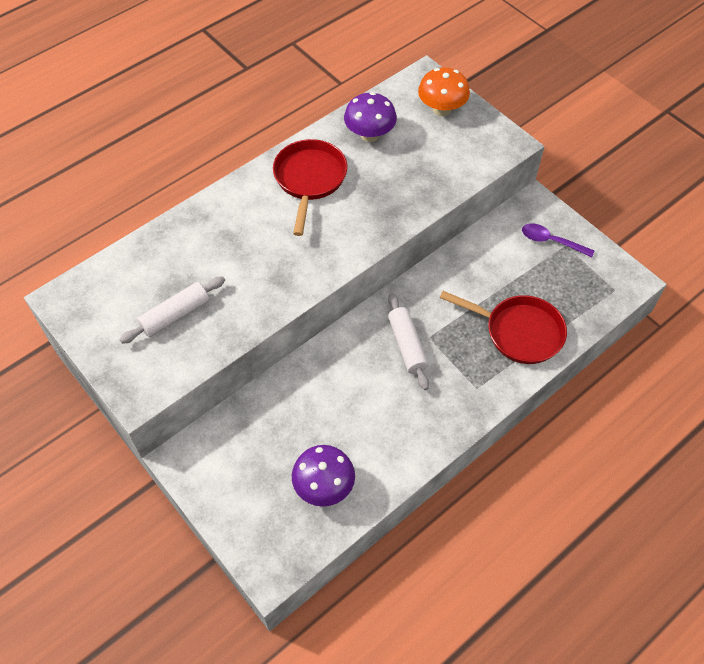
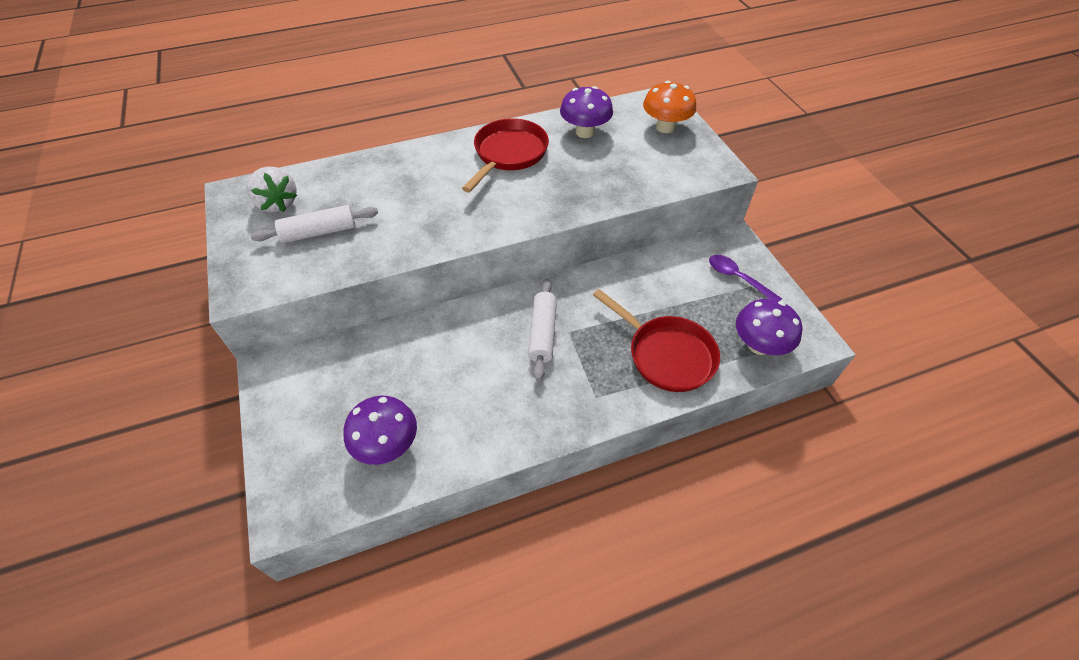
camera: 20 degrees right, 5 degrees down
none -> white strawberry [247,166,297,212]
none -> purple mushroom [736,299,802,355]

